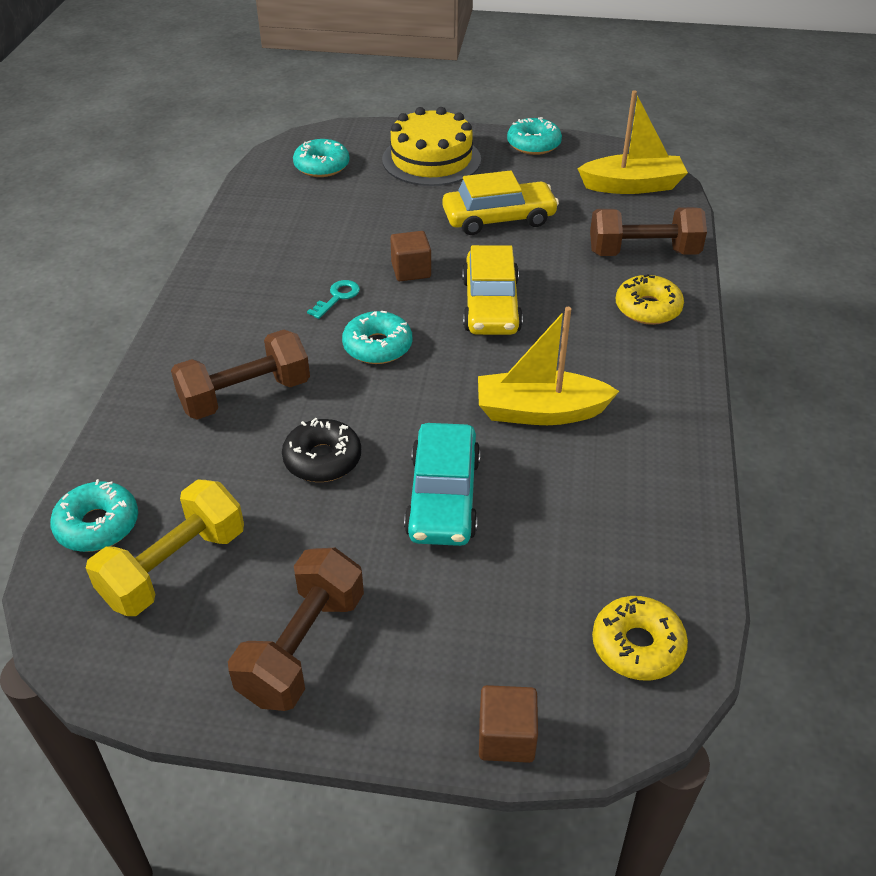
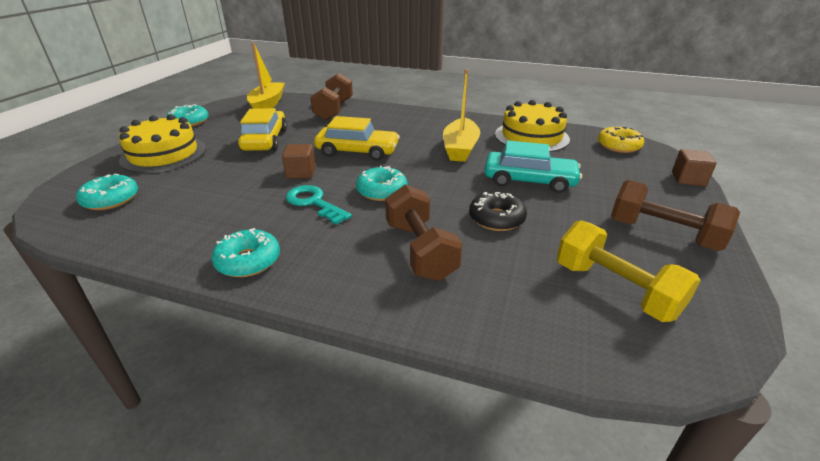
camera: 80 degrees left, 10 degrees down
turquoise donut [50,479,138,552] -> turquoise donut moved to [212,228,280,277]
turquoise key [307,280,360,319] -> turquoise key [286,185,352,225], size x1.56
yellow donut [616,274,684,325] -> none
none -> yellow cake [495,100,570,152]

